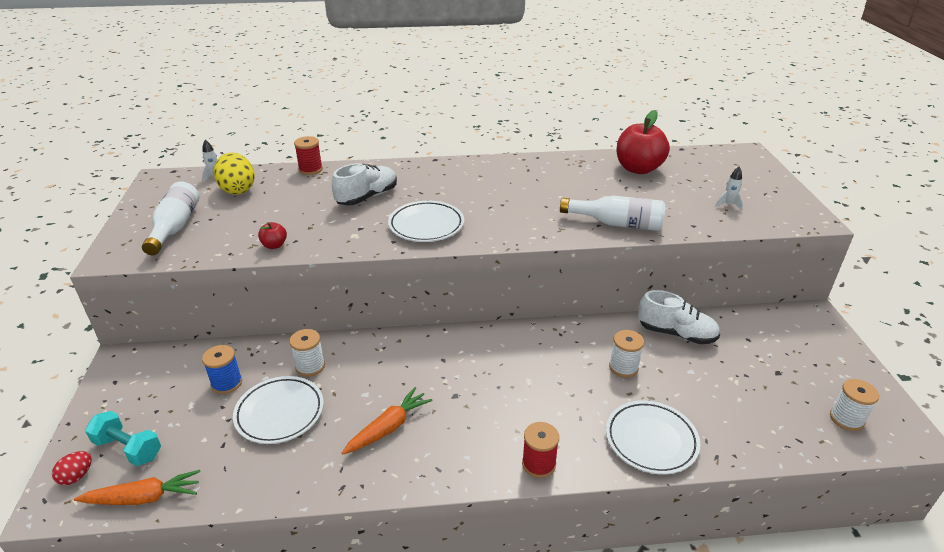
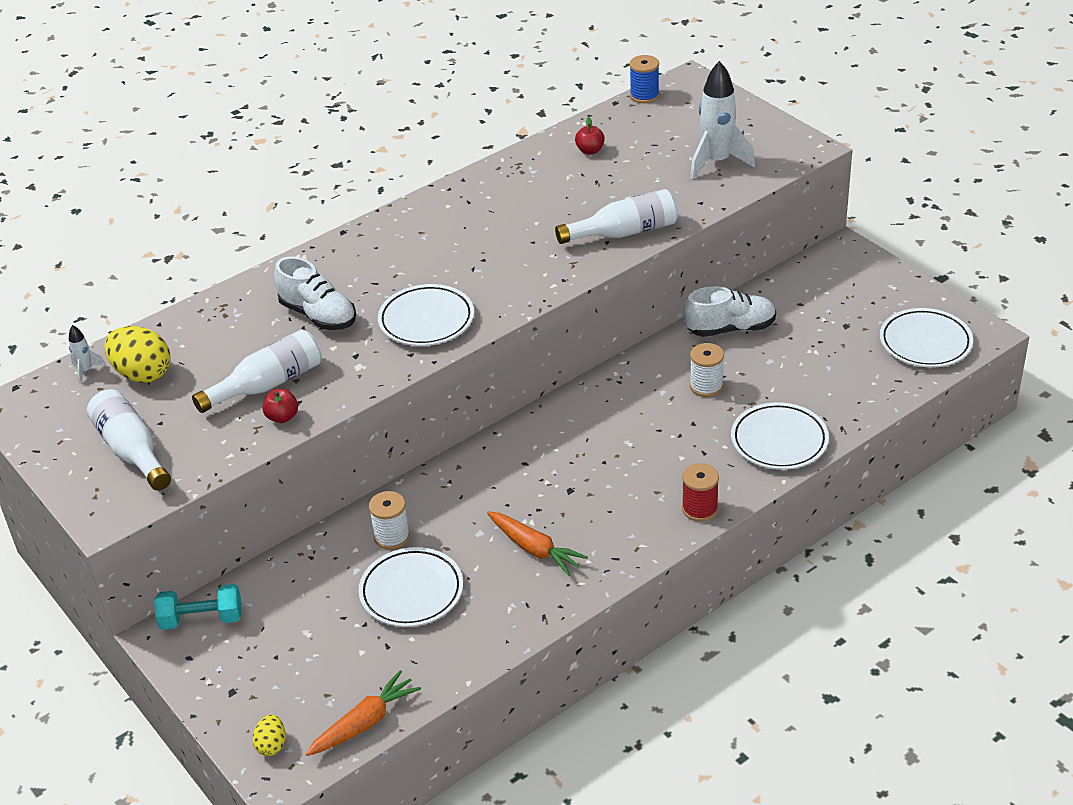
camera: 30 degrees left, 5 degrees up
red egg [52,451,92,485] -> yellow egg [252,715,286,756]
turquoise dumbbell [85,411,161,466] -> turquoise dumbbell moved to [154,584,242,630]
blue spool [202,345,242,394] -> blue spool moved to [629,55,659,103]
red spool [294,136,323,175] -> none
white shoe [332,163,397,206] -> white shoe turned 120 degrees clockwise [274,257,356,330]
orange carrot [342,387,433,454] -> orange carrot turned 120 degrees clockwise [487,511,588,576]
red apple [617,110,670,174] -> red apple [575,117,605,154], size x0.45
white rocket [715,167,743,211] -> white rocket [690,61,755,179], size x2.20
white spool [830,379,879,431] -> white plate [880,308,973,367]
none -> white bottle [192,329,322,413]

